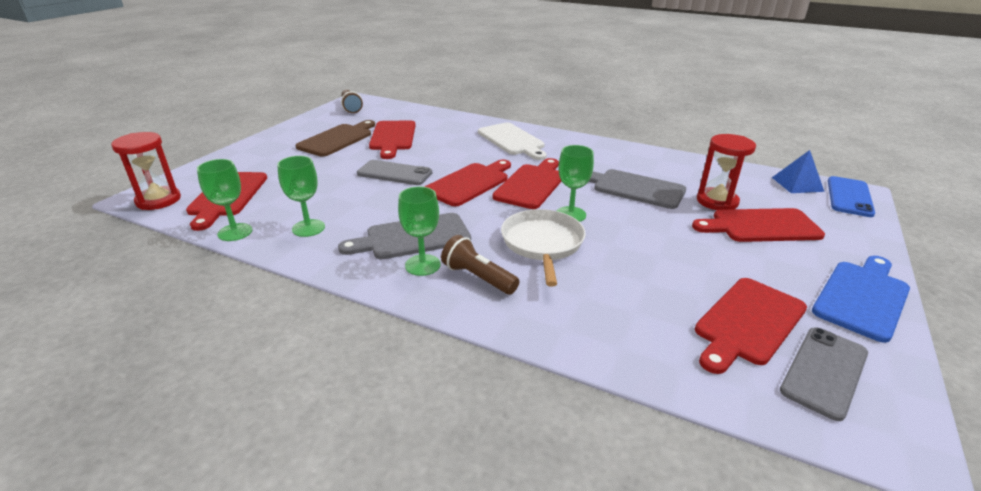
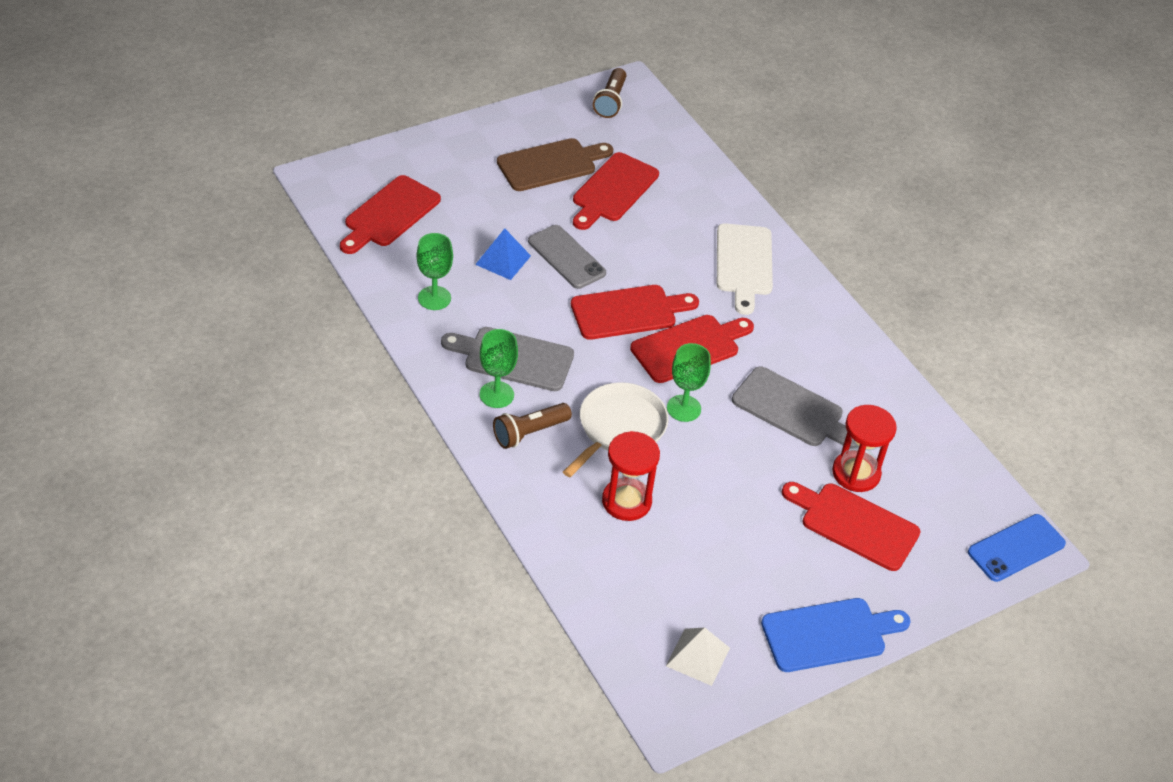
camera: 30 degrees right, 15 degrees up
red hourglass [111,132,181,210] -> red hourglass moved to [602,431,660,521]
green goblet [197,159,252,241] -> none
brown flashlight [441,235,519,295] -> brown flashlight turned 105 degrees counterclockwise [493,403,572,449]
grey cutting board [589,169,686,209] -> grey cutting board turned 150 degrees clockwise [732,366,858,449]
red cutting board [695,278,807,374] -> none
blue pyramid [772,150,824,193] -> blue pyramid moved to [475,228,531,280]
grey phone [780,328,868,421] -> white pyramid [666,627,730,686]

